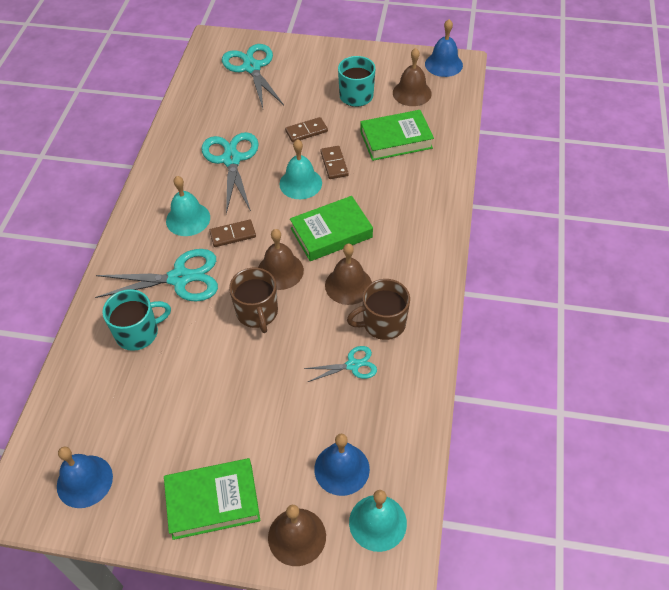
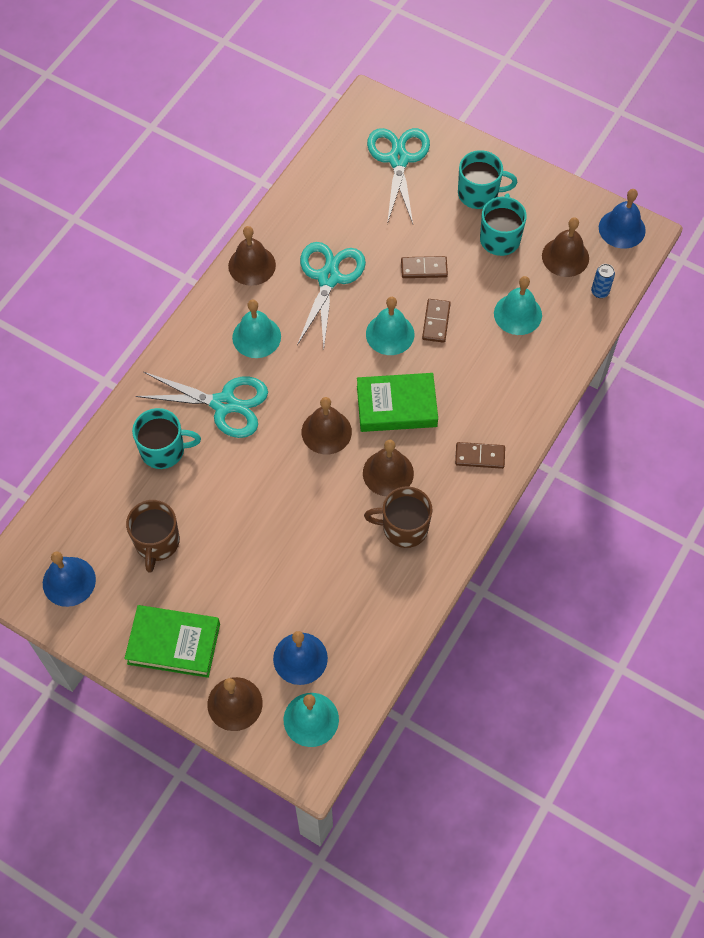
camera: 20 degrees right, 10 degrees up
brown domino [209,220,256,247] -> brown domino moved to [455,442,505,469]
brown mug [229,268,278,333] -> brown mug moved to [126,500,180,573]
turquoise scissors [304,346,377,382] -> none
green book [360,110,434,161] -> turquoise bell [494,276,542,335]
none -> brown bell [228,226,276,286]
none -> turquoise mug [458,150,517,209]
none -> blue can [591,264,615,298]

